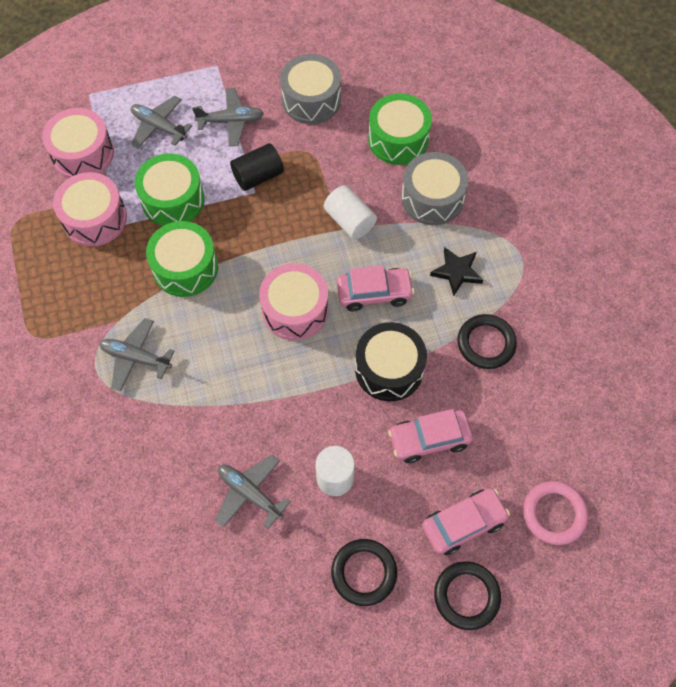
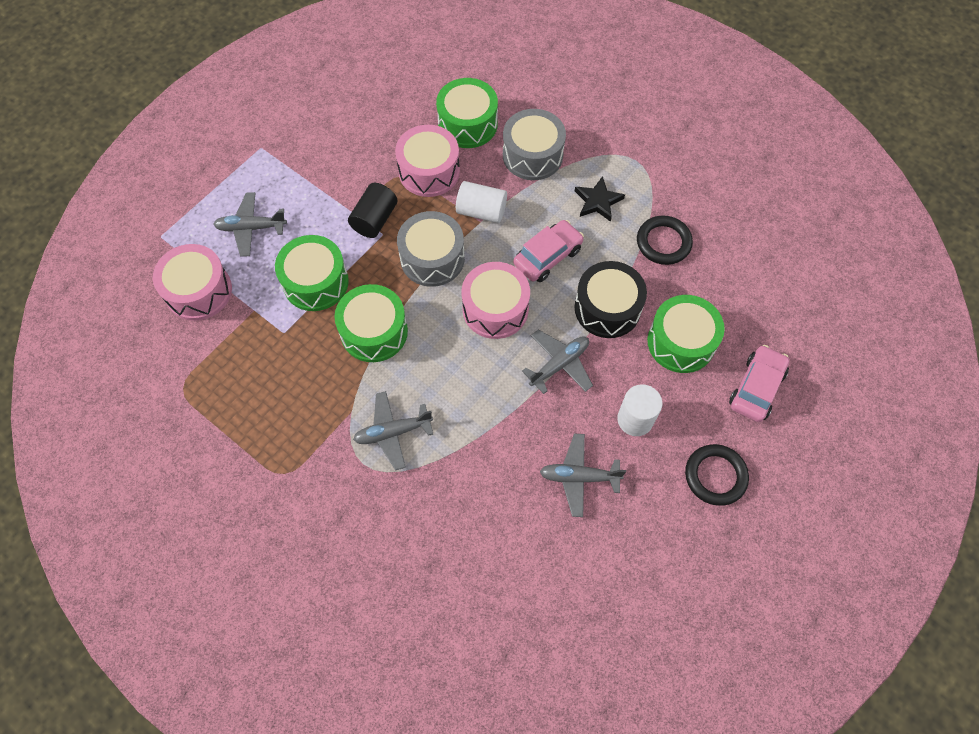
camera: 35 degrees left, 0 degrees up
pink drum [53,172,127,246] -> pink drum moved to [395,125,460,197]
grey plane [192,88,264,146] -> grey plane moved to [522,330,593,394]
grey drum [280,54,341,124] -> grey drum moved to [397,211,465,287]
pink car [388,409,473,463] -> green drum [647,295,725,373]
black ring [434,561,501,630] -> none
pink ring [523,481,588,545] -> none

